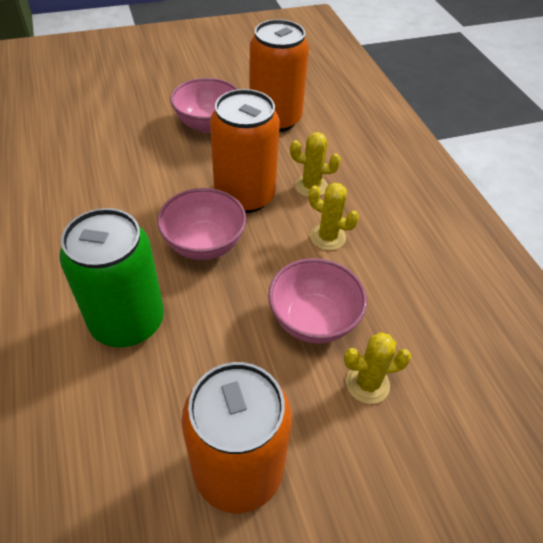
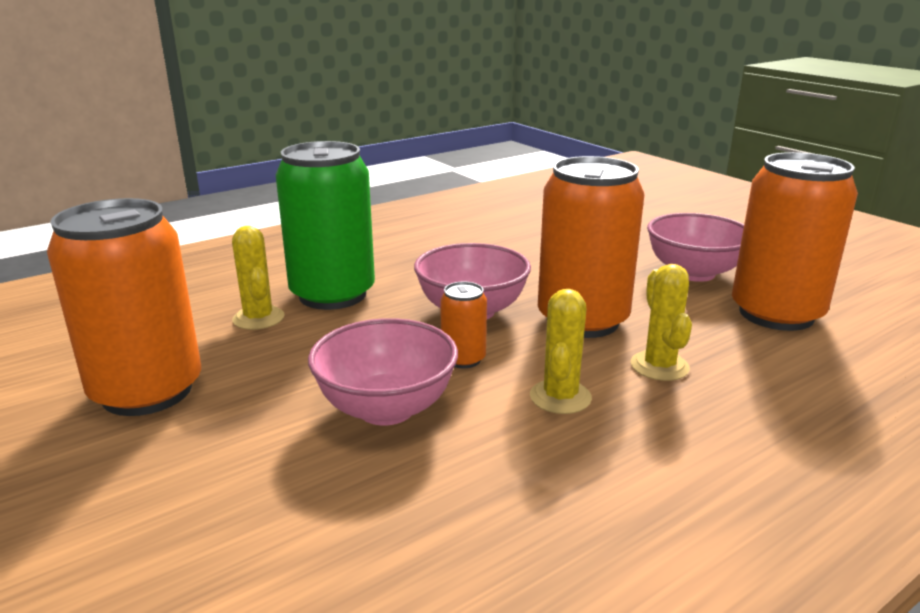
camera: 75 degrees right, 25 degrees down
yellow cactus [344,332,412,404] -> yellow cactus moved to [232,226,285,330]
none -> orange can [440,282,487,368]

